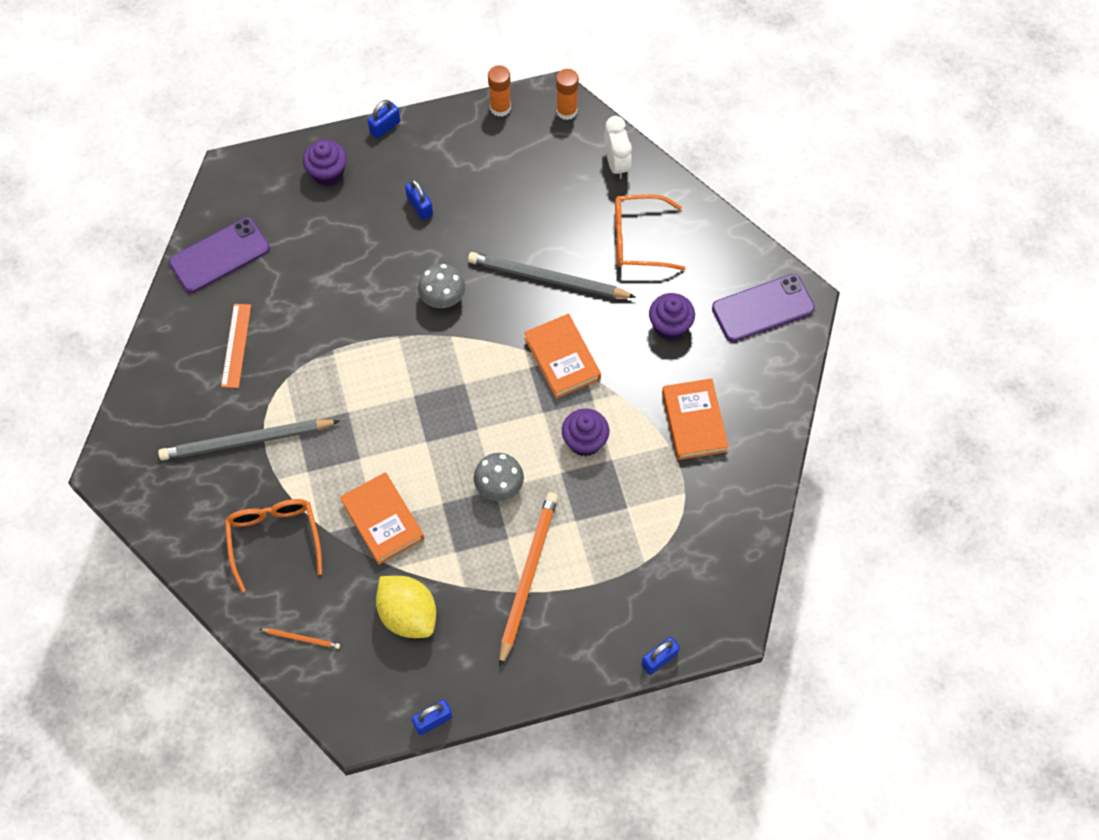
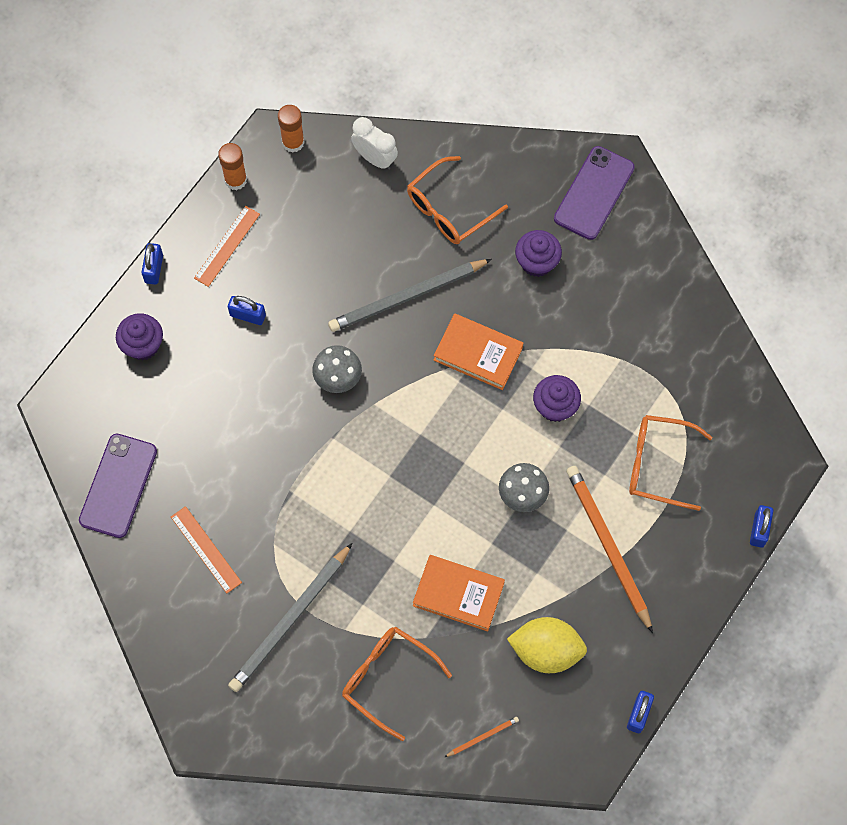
camera: 40 degrees left, 5 degrees up
orange book [662,378,729,460] -> none
none -> orange ruler [194,206,260,287]
none -> orange glasses [629,415,712,511]

